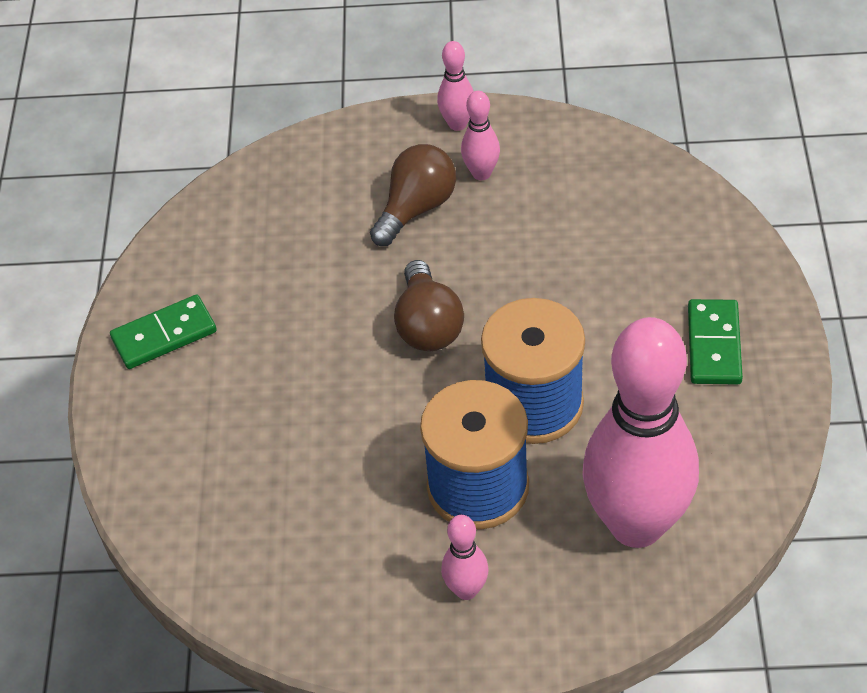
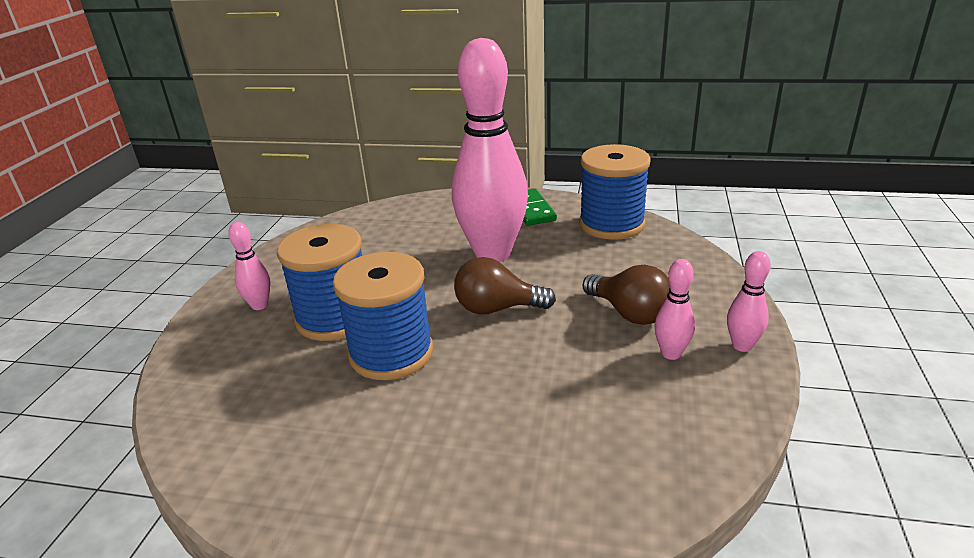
camera: 100 degrees right, 20 degrees down
pink bowling pin [582,317,699,548] -> pink bowling pin moved to [452,38,528,262]
green domino [688,299,743,385] -> none
none -> blue spool [579,144,651,240]

